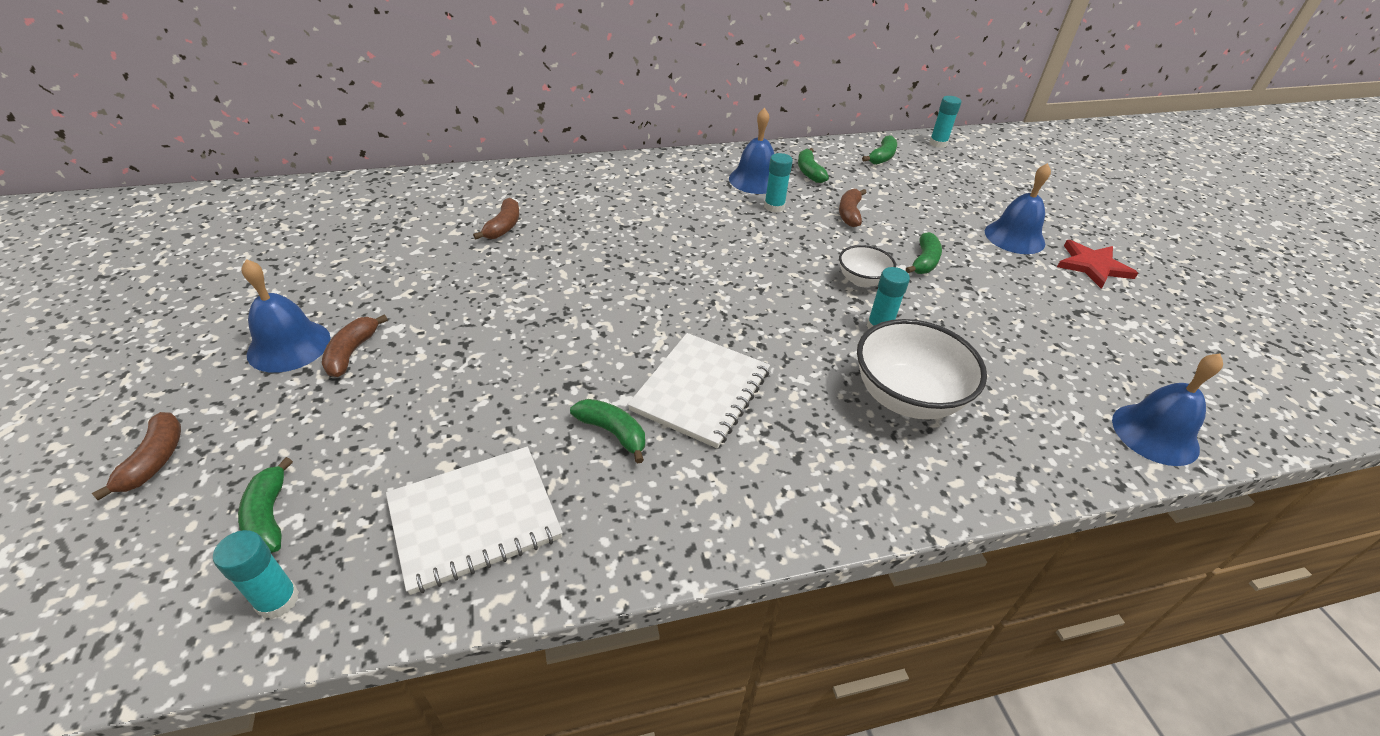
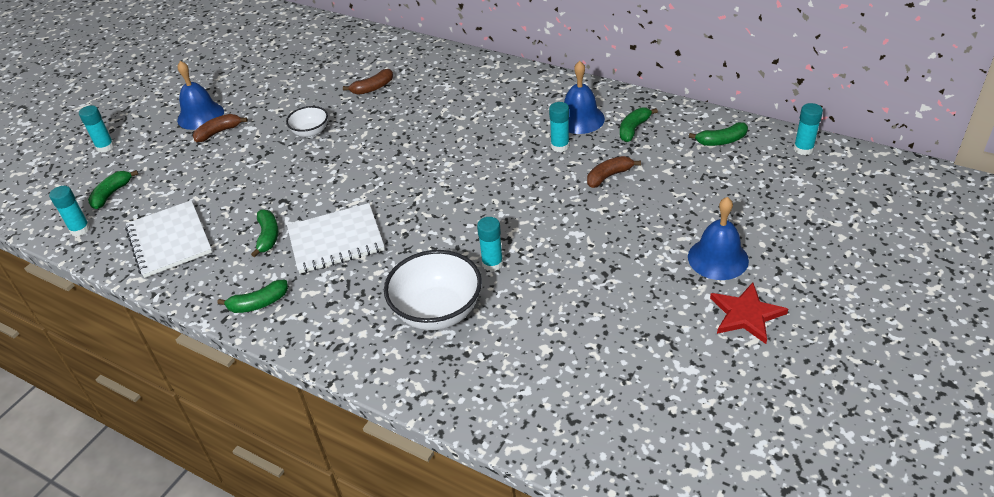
camera: 50 degrees right, 0 degrees up
brown banana [92,412,181,500] -> turquoise glue stick [79,105,114,153]
white notebook [386,447,562,595] -> white notebook turned 45 degrees clockwise [125,200,212,278]
white bowl [839,245,896,287] -> white bowl moved to [286,106,328,138]
green banana [906,232,942,274] -> green banana moved to [217,280,288,313]
blue bell [1112,353,1223,466] -> none

